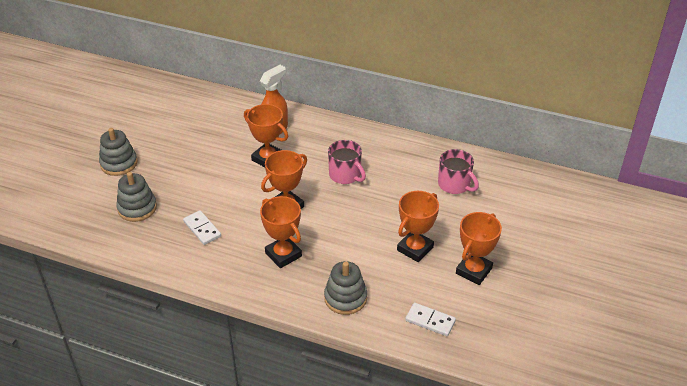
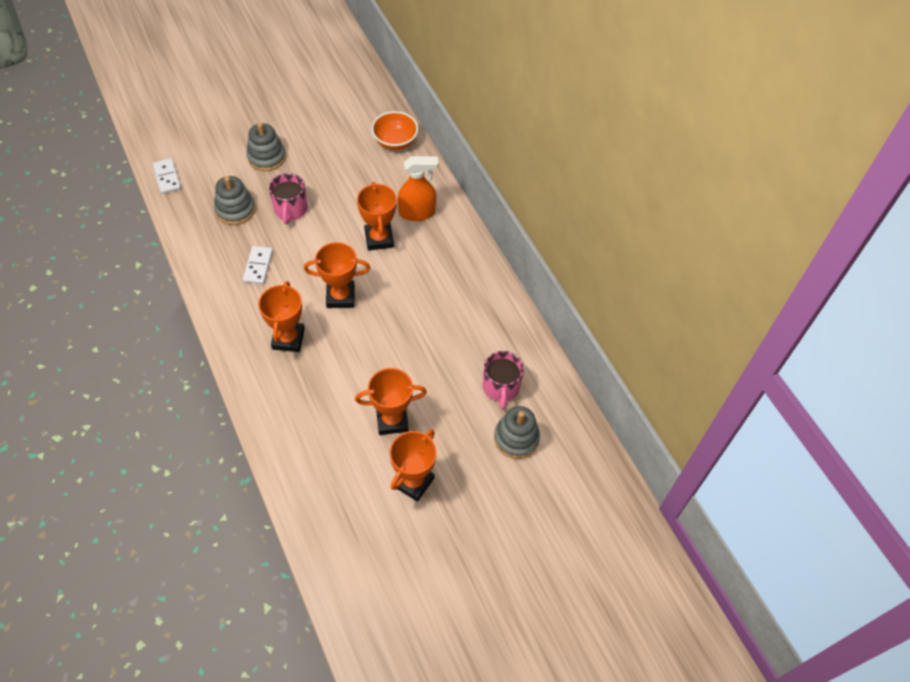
camera: 40 degrees right, 15 degrees up
grey stacking toy [324,261,367,315] -> grey stacking toy moved to [494,406,540,459]
pink mug [328,140,366,184] -> pink mug moved to [269,173,307,224]
white domino [405,303,456,336] -> white domino moved to [153,158,181,194]
orange trophy [456,212,502,285] -> orange trophy turned 45 degrees counterclockwise [389,429,437,502]
none -> orange bowl [371,111,418,150]

